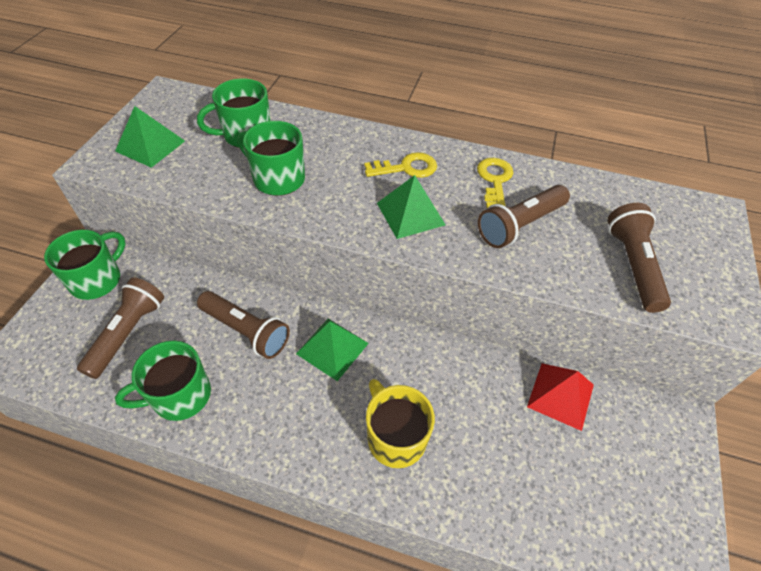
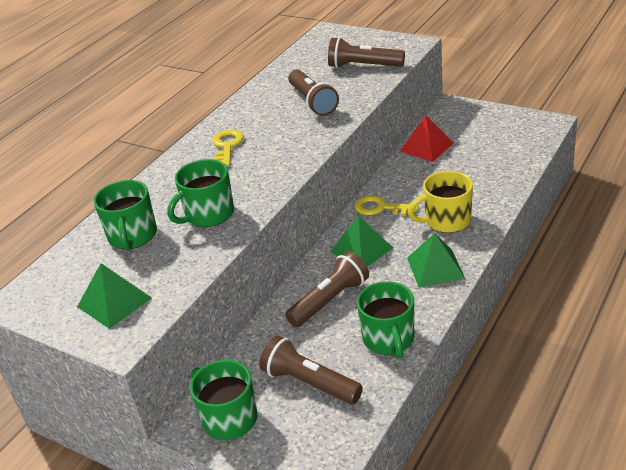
camera: 70 degrees left, 15 degrees down
green pyramid [377,175,446,239] -> green pyramid moved to [407,233,465,287]
yellow key [477,158,513,208] -> yellow key moved to [355,195,419,216]

